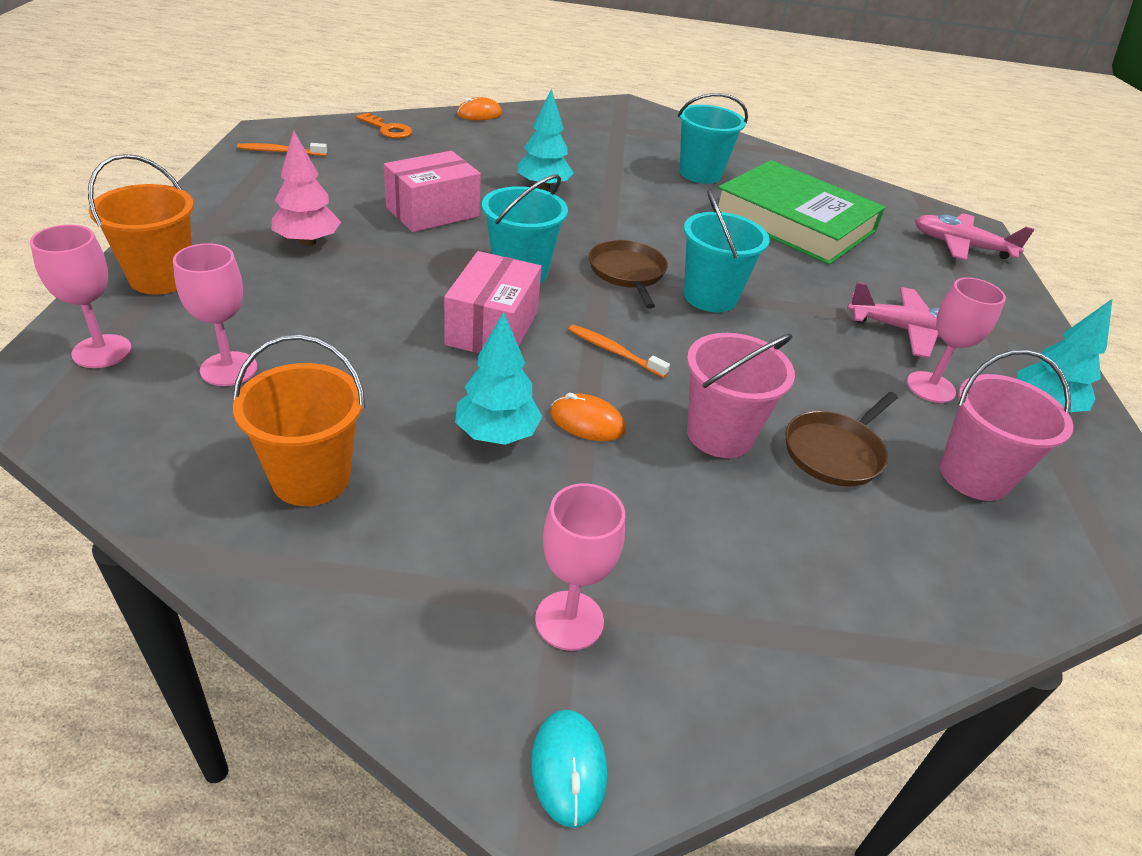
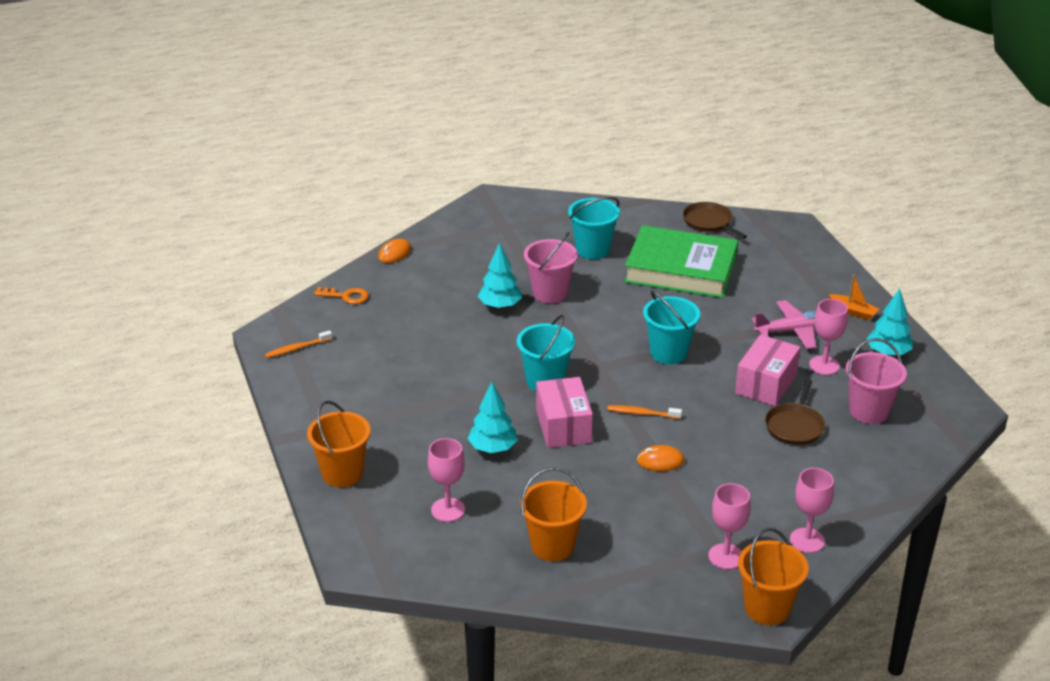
camera: 20 degrees left, 5 degrees down
pink goblet [30,224,132,368] -> pink goblet moved to [790,468,834,553]
pink tree [272,130,341,246] -> none
pink box [384,151,481,232] -> pink box moved to [735,334,800,406]
turquoise tree [455,312,543,445] -> turquoise tree moved to [468,382,517,453]
turquoise mouse [531,710,607,828] -> orange bucket [738,528,809,625]
brown pan [589,240,667,309] -> brown pan moved to [683,202,747,239]
pink bucket [687,333,795,458] -> pink bucket moved to [524,232,578,303]
pink plane [915,213,1034,260] -> none
none -> orange boat [829,274,879,320]

